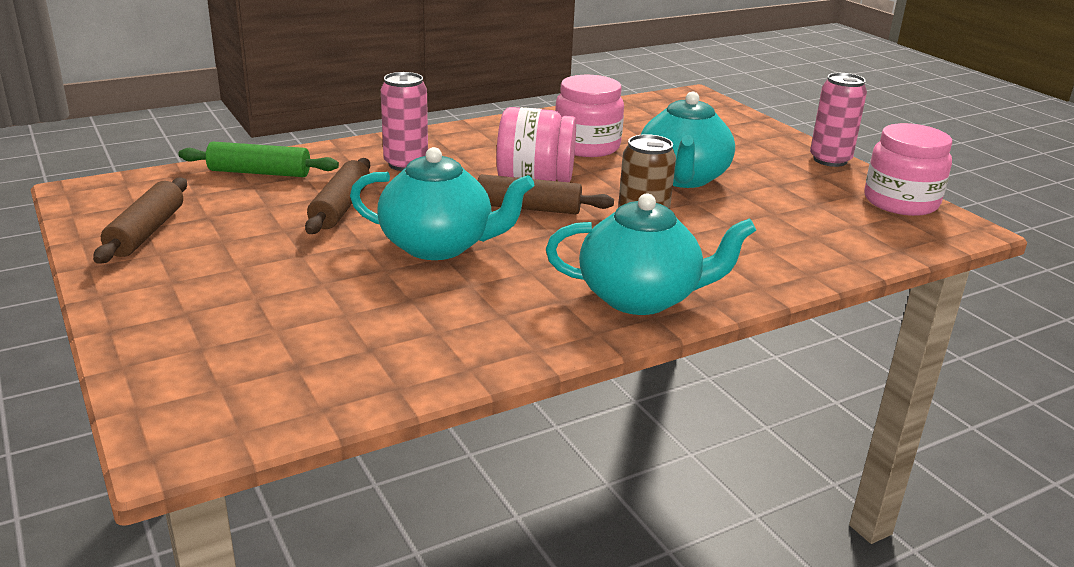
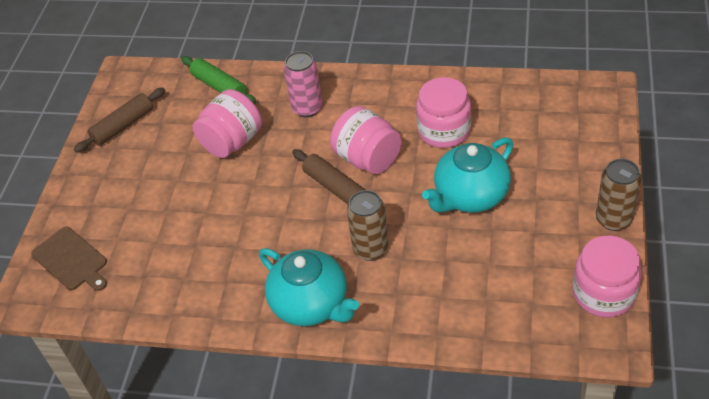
camera: 45 degrees right, 20 degrees up
brown rolling pin [305,158,370,234] -> pink jar [193,89,262,158]
turquoise teapot [350,147,534,260] -> none
pink can [810,73,867,167] -> brown can [596,159,641,231]
none -> brown cutting board [31,227,107,291]

